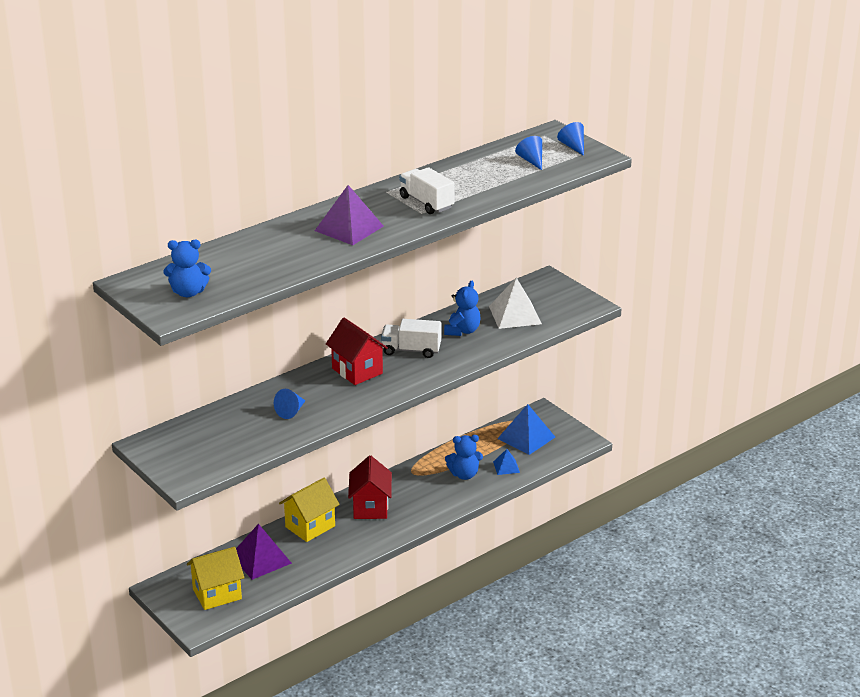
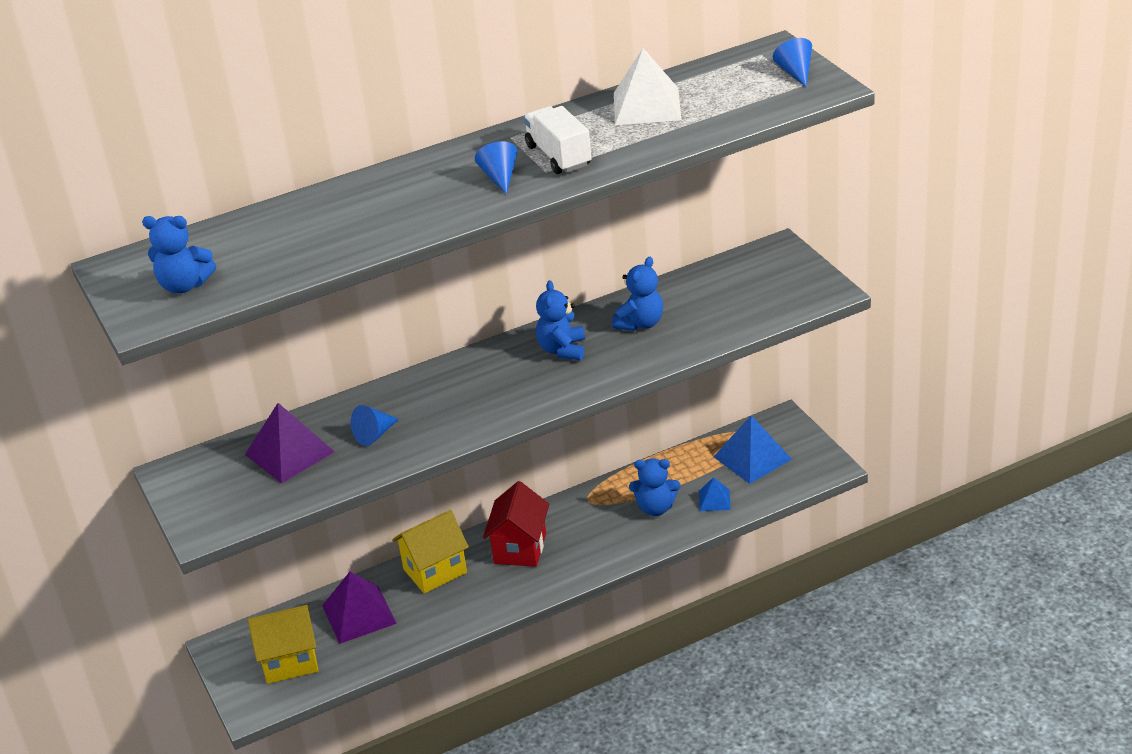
camera: 15 degrees right, 5 degrees up
purple pyramid [315,185,384,245] -> purple pyramid moved to [245,403,335,484]
red house [326,318,388,385] -> none
white truck [381,319,441,358] -> blue teddy bear [536,280,585,360]
white pyramid [489,278,542,329] -> white pyramid moved to [614,48,681,125]
blue cone [515,136,542,170] -> blue cone moved to [475,141,517,194]

